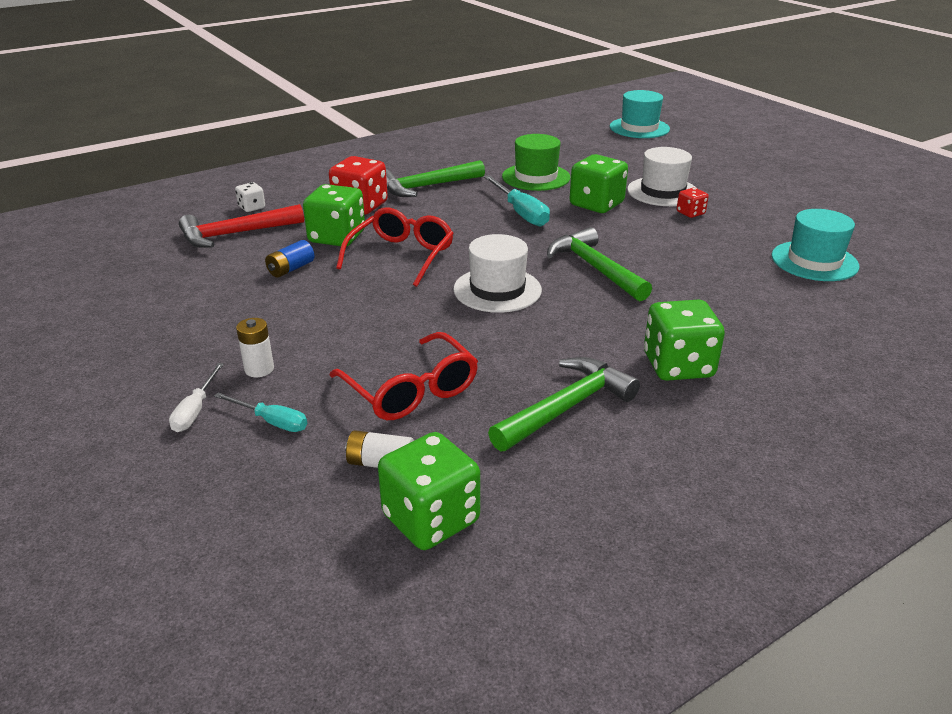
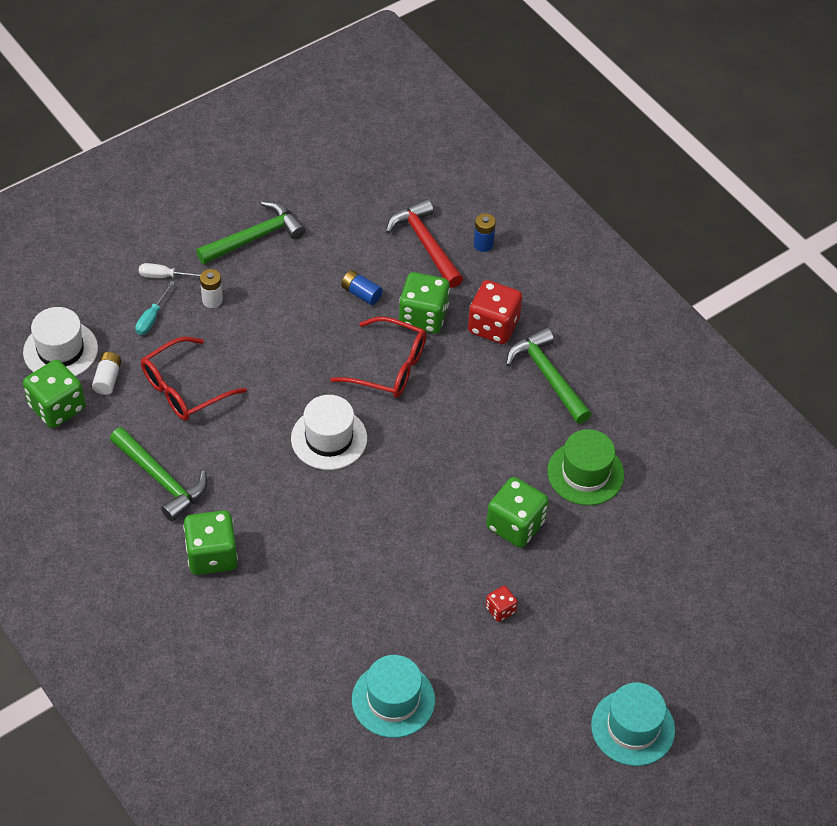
camera: 85 degrees right, 20 degrees up
white dice [235,182,265,212] -> blue battery [474,213,496,252]
turquoise screwdriver [484,175,550,227] -> none
green hammer [547,227,652,301] -> green hammer moved to [196,201,305,264]
turquoise hat [610,90,670,138] -> turquoise hat moved to [591,683,675,766]
white hat [627,147,696,206] -> white hat moved to [23,307,98,377]

